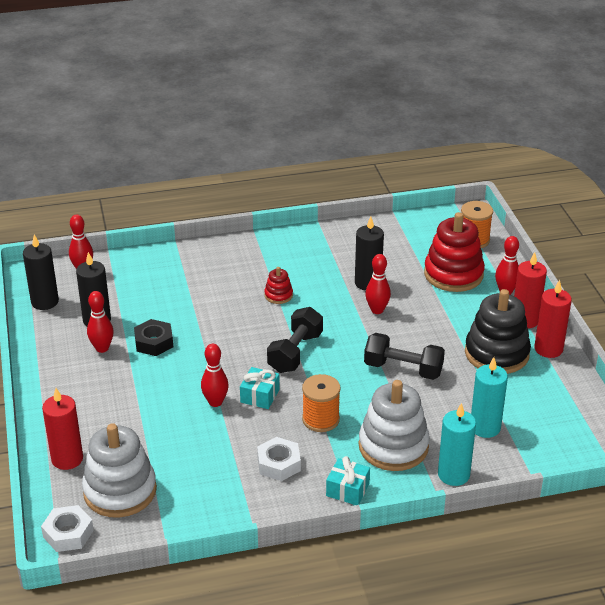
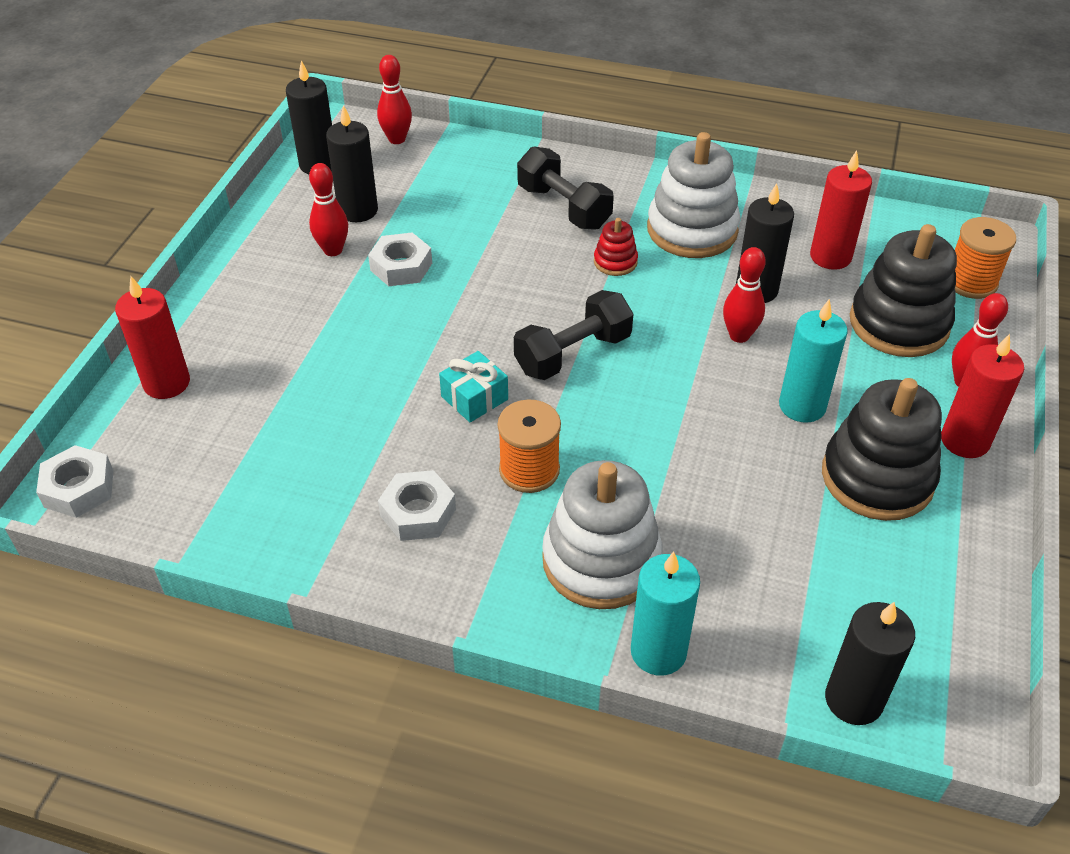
camera: 30 degrees right, 10 degrees up
white stacking toy [82,423,157,518] -> white stacking toy moved to [647,132,741,258]
black nut [134,319,173,356] -> white nut [368,233,432,286]
red bowling pin [201,344,229,407] -> none
turquoise gift [326,456,370,505] -> none
black dumbbell [364,333,445,380] -> black dumbbell moved to [517,146,614,230]
red stacking toy [424,212,485,292] -> black stacking toy [850,224,957,357]
turquoise candle [471,357,508,438] -> turquoise candle moved to [779,299,848,423]
red candle [534,280,572,358] -> red candle moved to [810,150,872,270]
none -> black candle [825,602,915,725]

